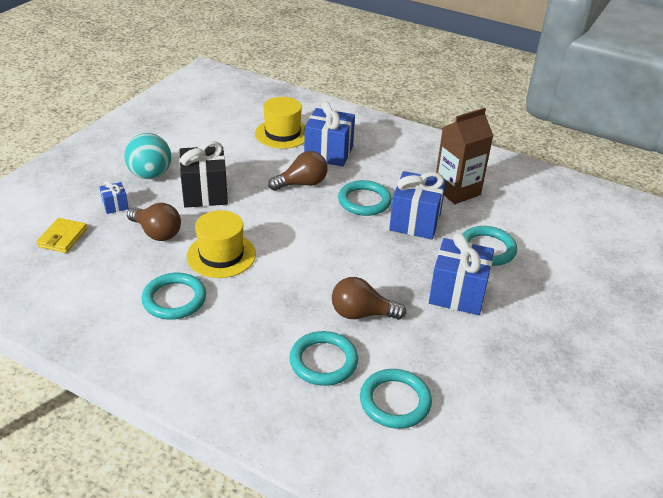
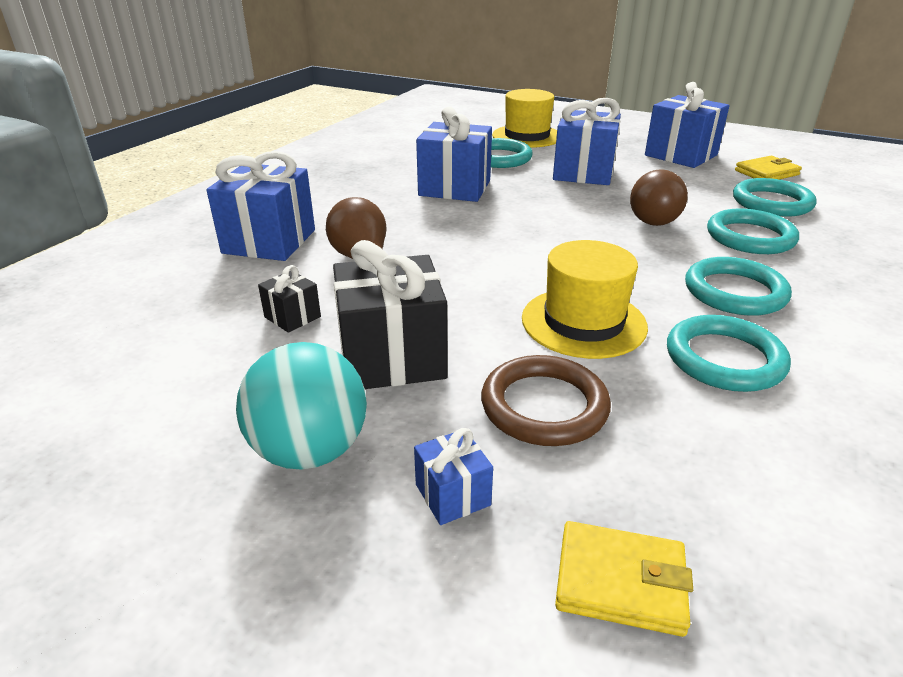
camera: 90 degrees left, 5 degrees down
brown light bulb [127,203,181,241] -> brown ring [481,355,611,446]
yellow hat [255,97,305,149] -> yellow hat moved to [492,89,557,148]
turquoise ring [338,180,392,216] -> turquoise ring moved to [685,257,792,316]
brown carton [436,108,494,204] -> none
none -> black gift [258,265,321,333]
none -> blue gift [645,82,730,168]
none -> yellow wallet [735,156,802,179]

